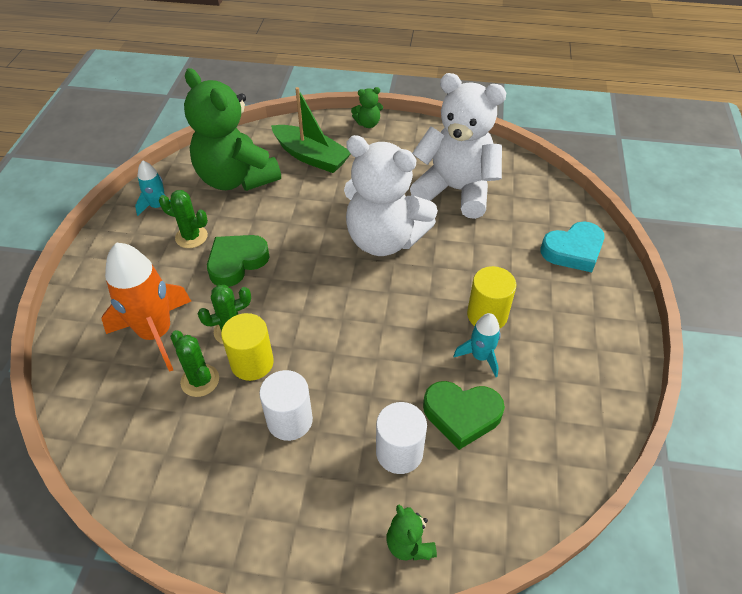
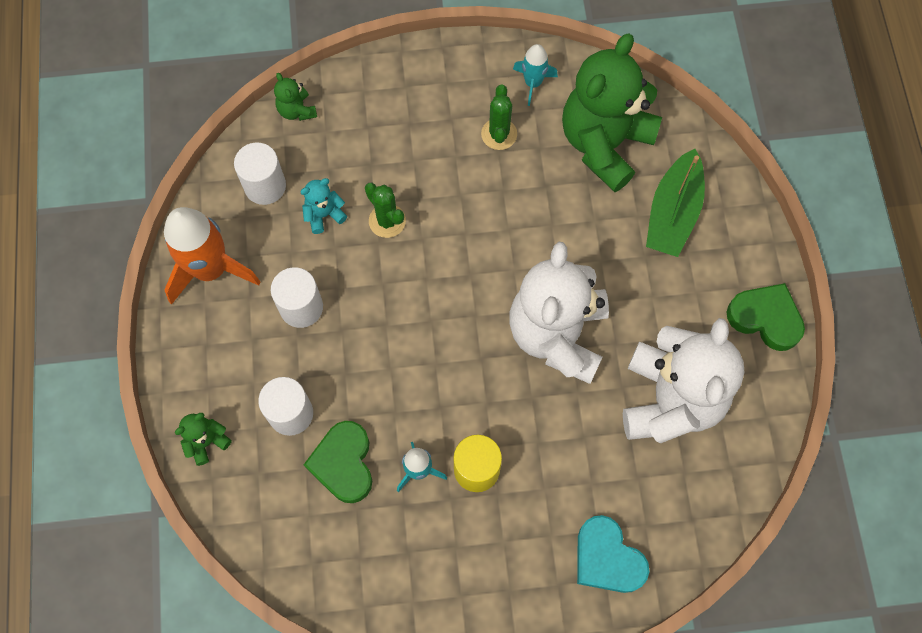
camera: 75 degrees right, 20 degrees up
orange rocket [101,242,191,372] -> orange rocket moved to [164,207,260,305]
green cactus [170,330,219,397] -> turquoise teddy bear [300,178,347,234]
green heart [207,235,270,287] -> green heart moved to [726,283,805,351]
yellow cylinder [221,313,274,381] -> none
green teddy bear [351,87,383,128] -> green teddy bear moved to [274,73,317,121]
none -> white cylinder [234,143,286,205]

